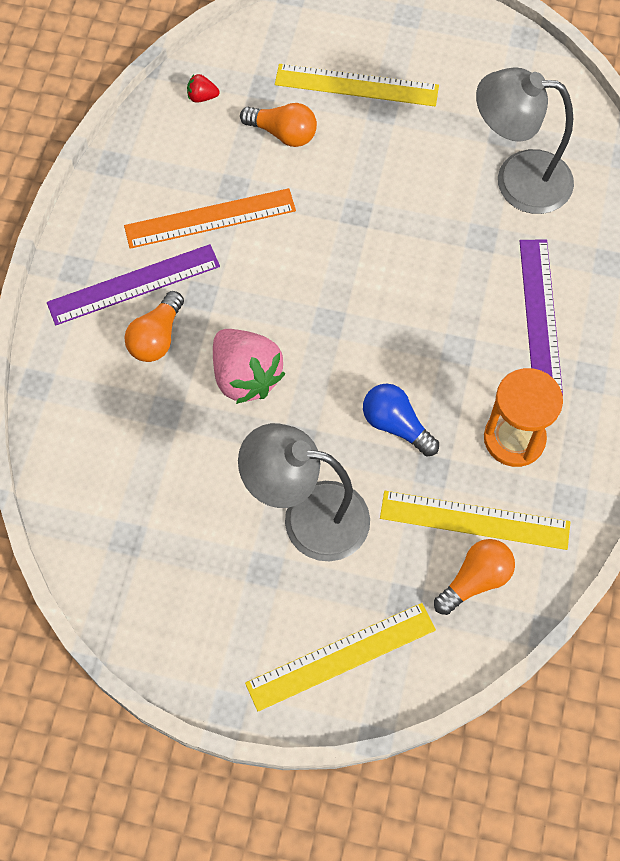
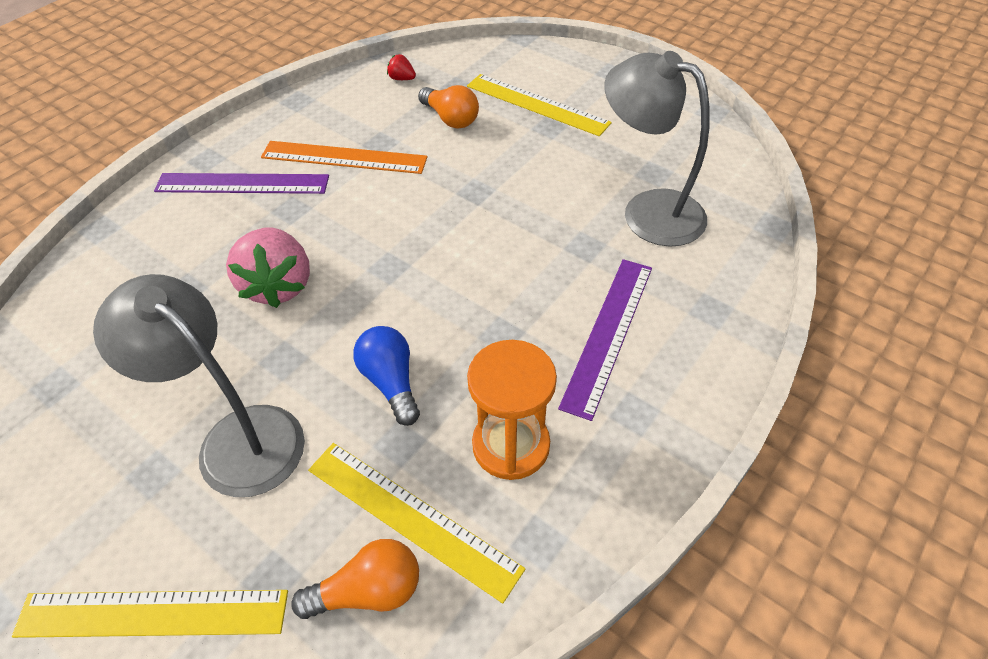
camera: 25 degrees right, 15 degrees down
orange light bulb [124,291,184,362] -> none

